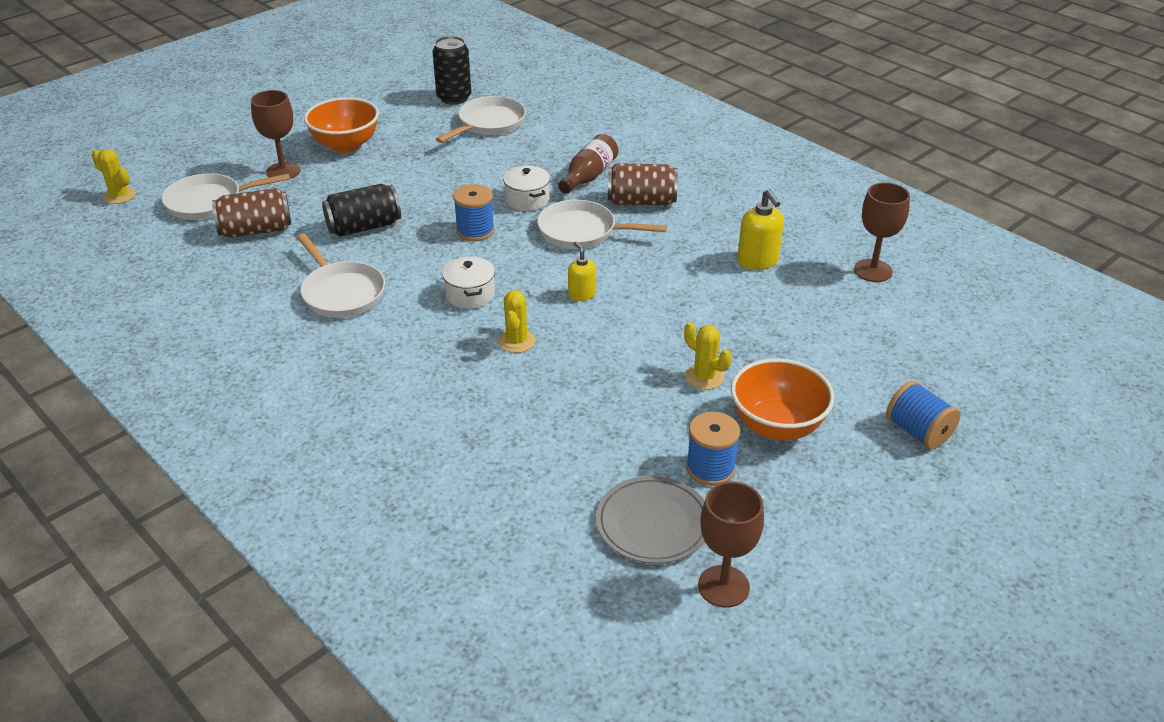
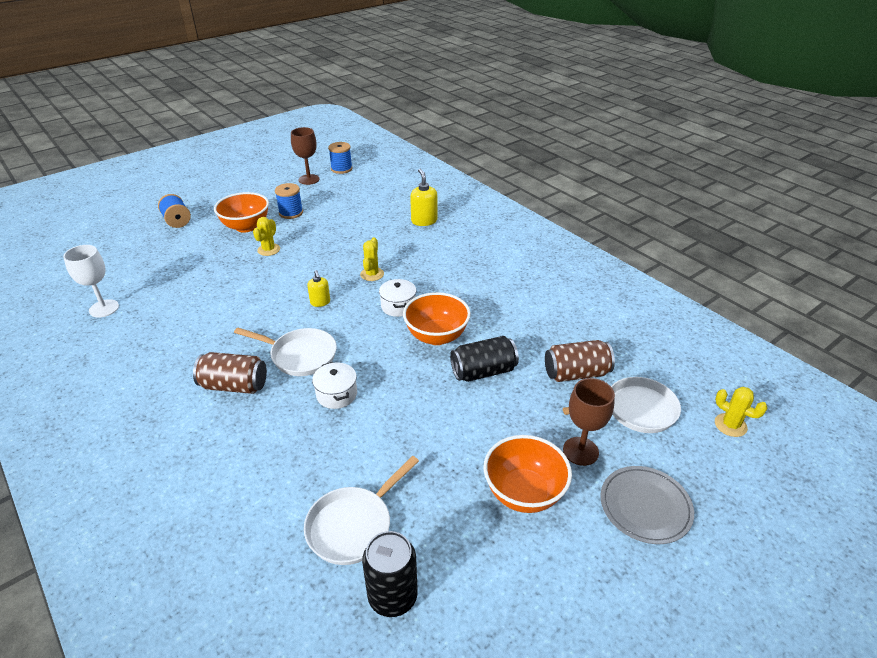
camera: 175 degrees left, 0 degrees up
white pan [297,233,385,318] -> none
blue spool [453,184,495,241] -> blue spool moved to [328,142,352,174]
brown bottle [558,134,618,194] -> none
grey plate [596,476,705,564] -> grey plate moved to [600,466,694,544]
yellow cactus [684,322,732,390] -> yellow cactus turned 60 degrees clockwise [253,217,280,256]
yellow soap dispenser [737,189,784,270] -> yellow soap dispenser moved to [410,169,437,226]
brown goblet [854,182,910,282] -> white goblet [63,245,119,318]
none -> orange bowl [403,292,471,345]

